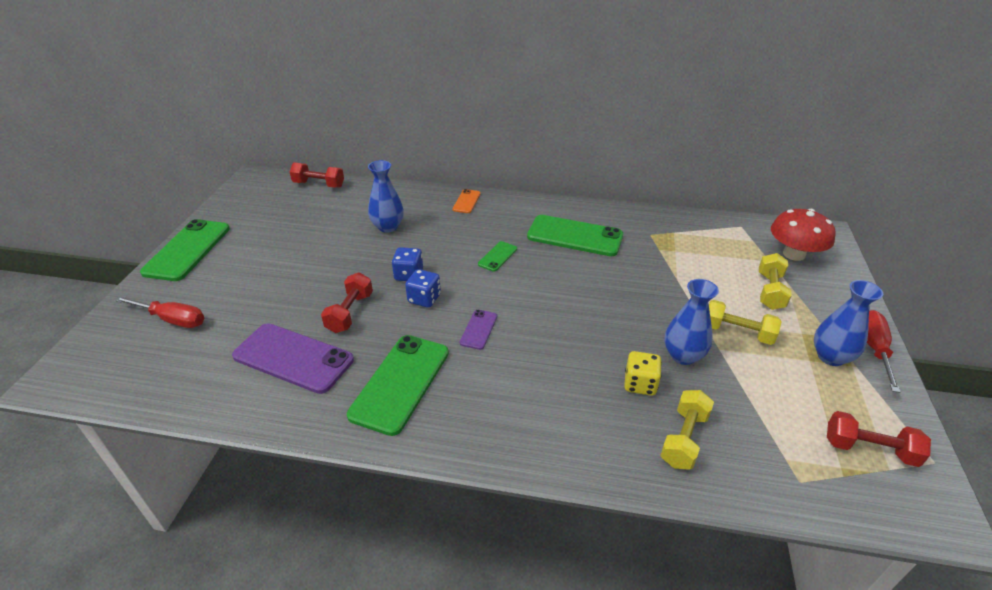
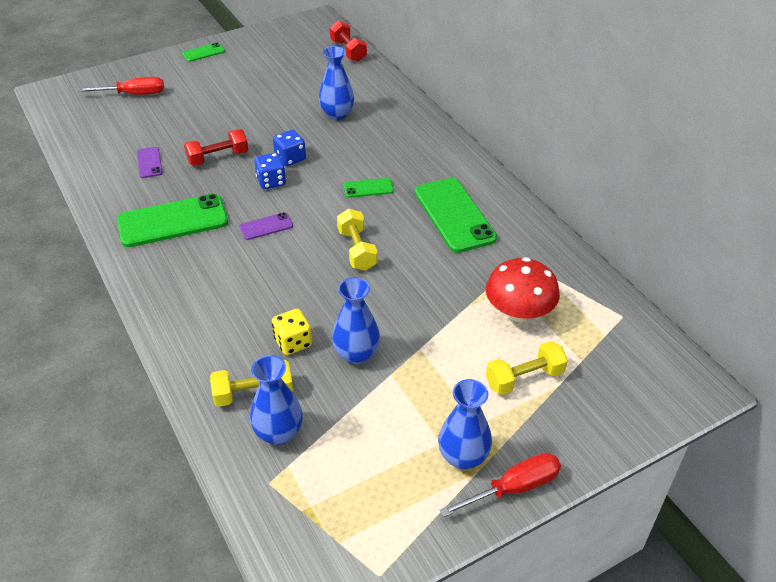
camera: 50 degrees right, 5 degrees up
red screwdriver [114,296,205,328] -> red screwdriver turned 75 degrees counterclockwise [78,77,164,95]
green phone [140,219,230,281] -> green phone [182,43,225,62], size x0.48
purple phone [232,323,354,394] -> purple phone [137,147,163,178], size x0.48
orange phone [453,189,481,213] -> none
yellow dumbbell [709,300,781,345] -> yellow dumbbell moved to [337,209,378,271]
red mushroom [771,209,836,261] -> red mushroom moved to [486,257,560,322]
red dumbbell [827,411,931,467] -> none
none -> blue vase [250,355,303,445]

